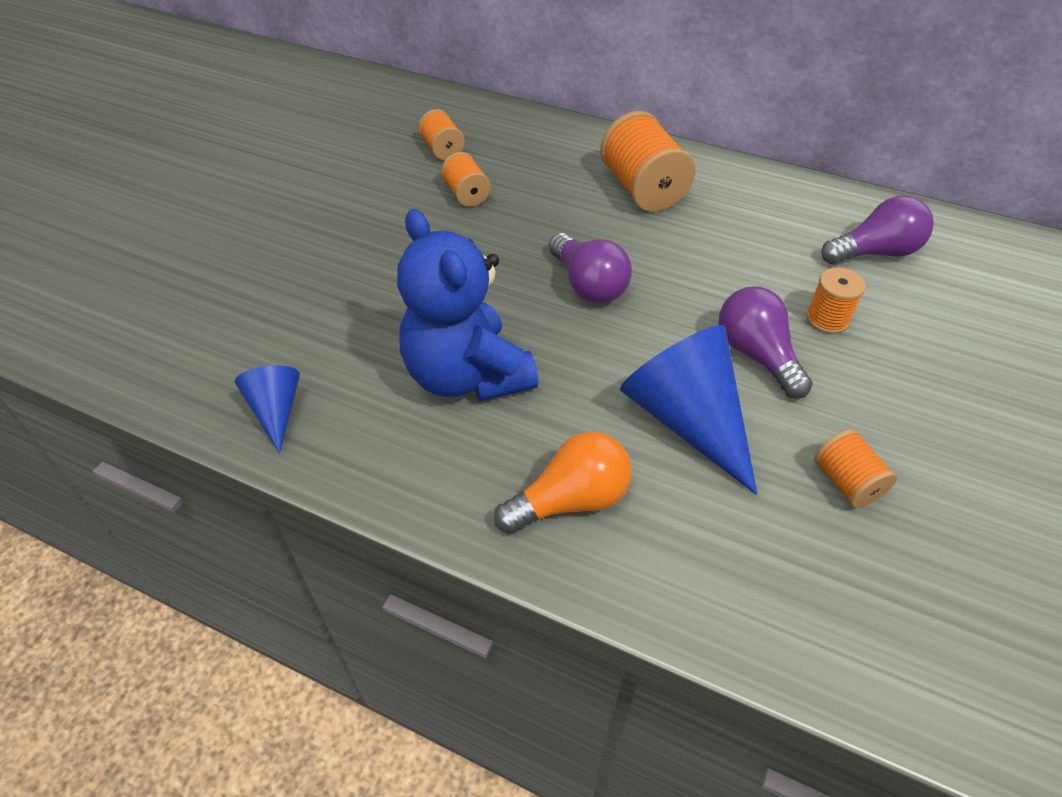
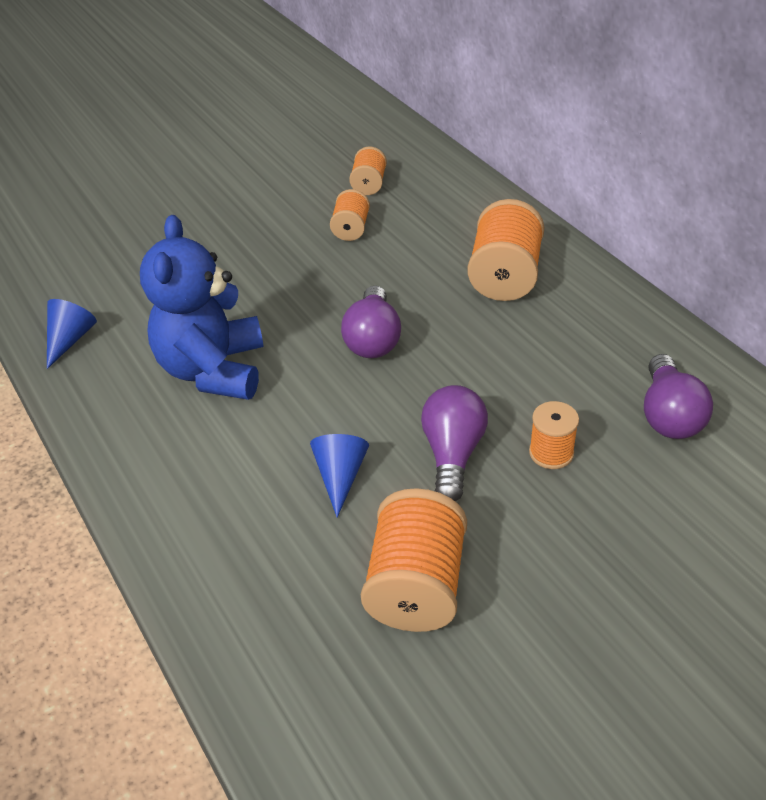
camera: 35 degrees right, 5 degrees down
orange light bulb [494,432,632,534] -> none
blue cone [620,325,757,495] -> blue cone [310,434,369,518], size x0.53
orange spool [814,429,897,508] -> orange spool [361,488,467,632], size x1.82
purple light bulb [821,196,934,264] -> purple light bulb turned 75 degrees clockwise [644,354,713,439]

